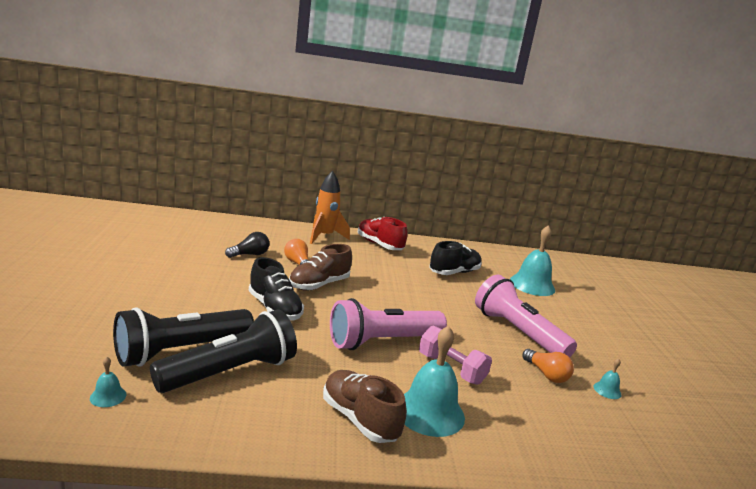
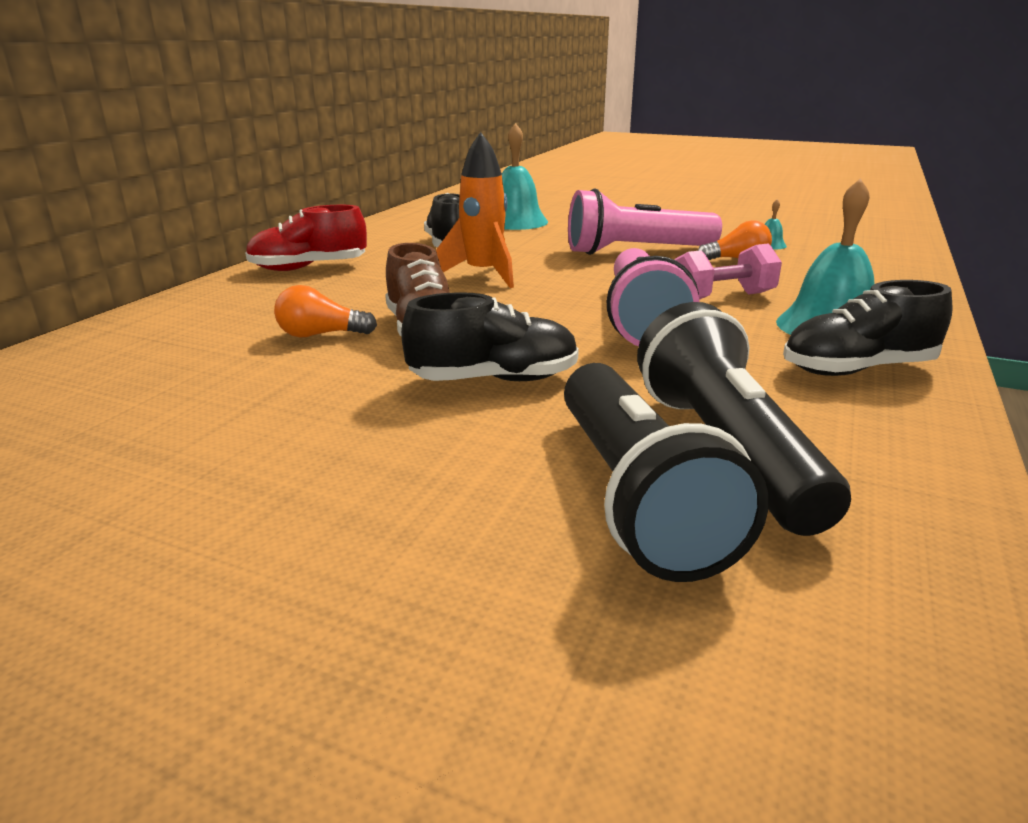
camera: 60 degrees left, 5 degrees up
turquoise bell [90,356,127,407] -> none
black light bulb [225,232,269,258] -> none
orange rocket [310,171,350,244] -> orange rocket moved to [436,132,514,288]
brown shoe [323,370,407,443] -> black shoe [783,280,952,376]

